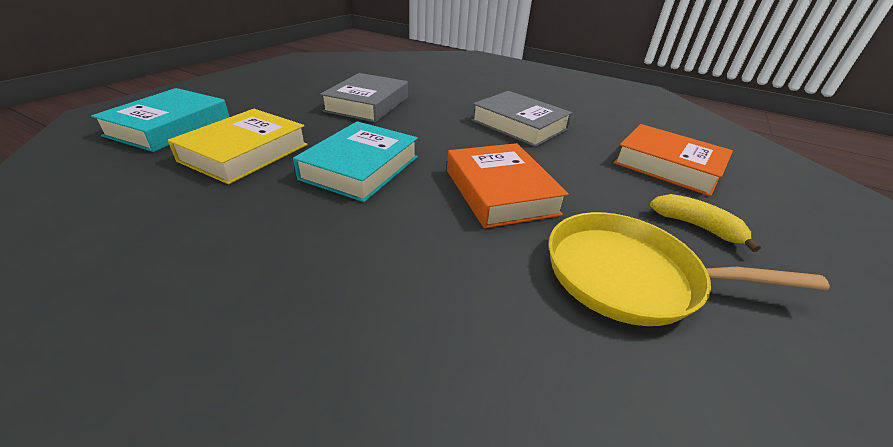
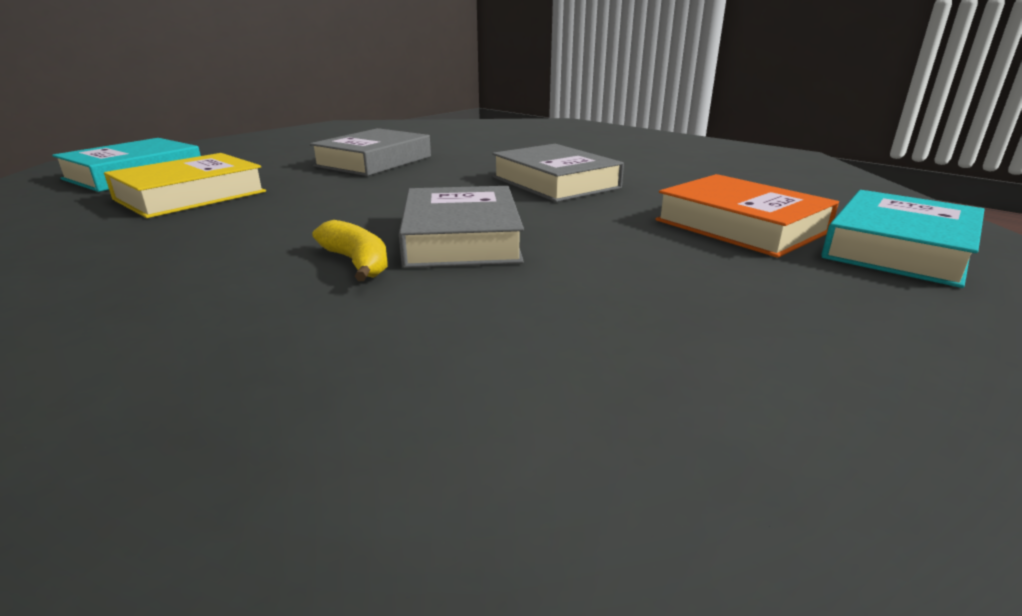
camera: 15 degrees right, 10 degrees down
turquoise book [293,121,418,202] -> turquoise book moved to [821,190,985,288]
orange book [447,143,569,228] -> grey book [399,186,524,268]
yellow pan [549,212,830,326] -> none
yellow banana [650,194,761,252] -> yellow banana moved to [312,220,388,281]

